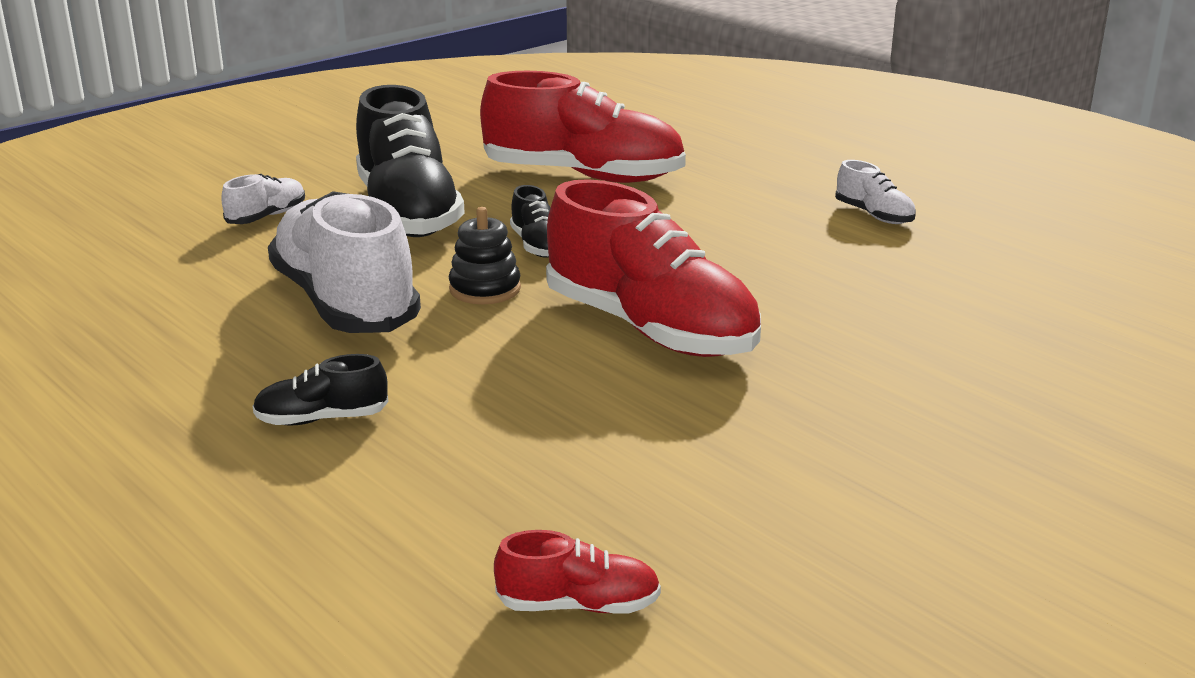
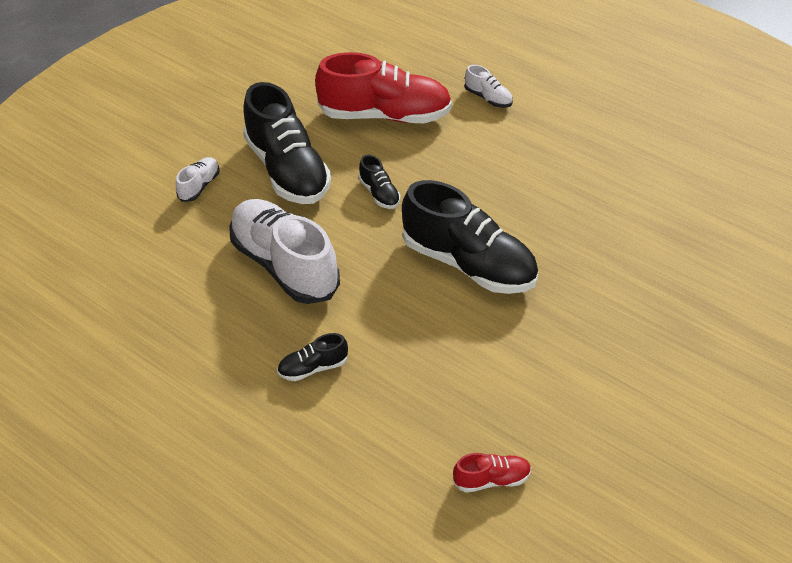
camera: 10 degrees left, 20 degrees up
black stacking toy [449,207,521,304] -> none
red shoe [546,179,761,357] -> black shoe [402,180,538,294]
white shoe [835,160,916,224] -> white shoe moved to [465,65,513,108]

